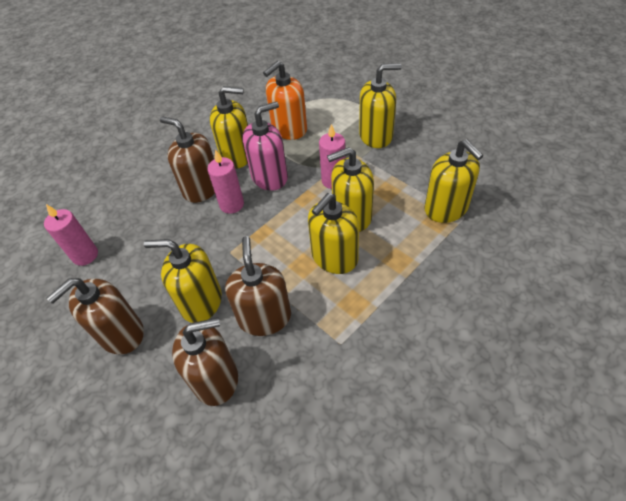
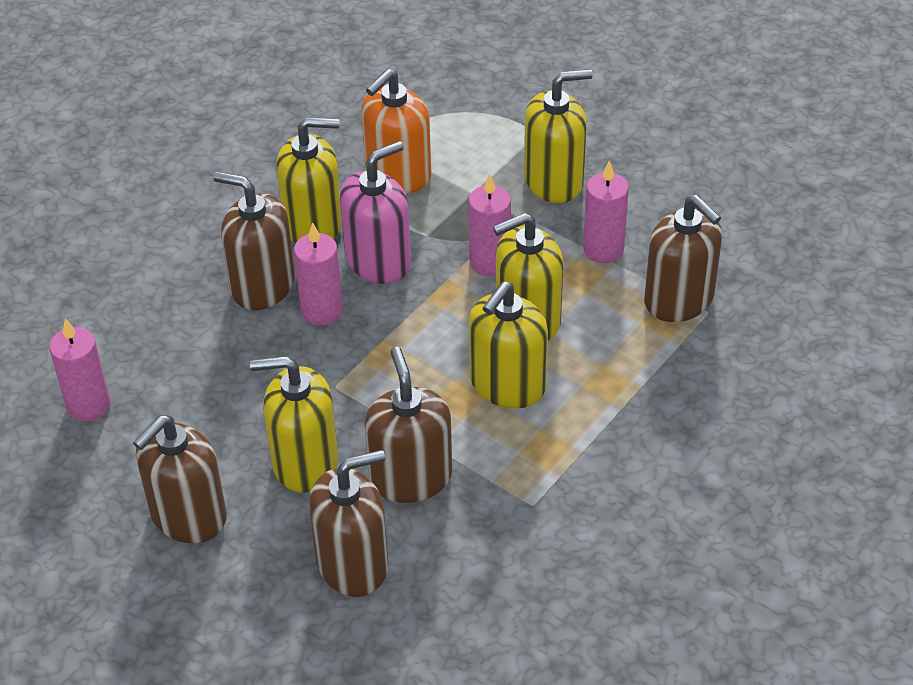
camera: 10 degrees left, 5 degrees down
yellow soap dispenser [425,140,484,223] -> brown soap dispenser [644,195,722,322]
none -> pink candle [583,161,629,263]

